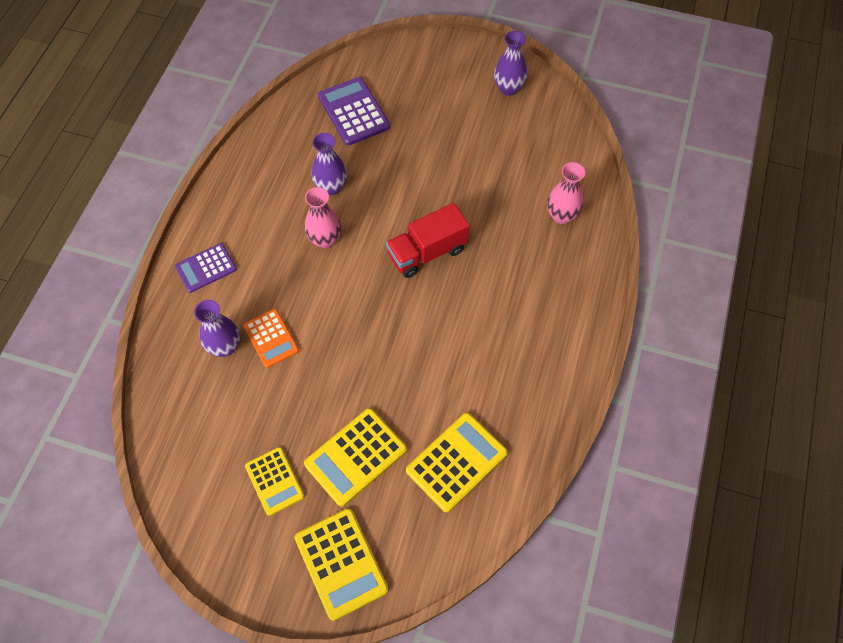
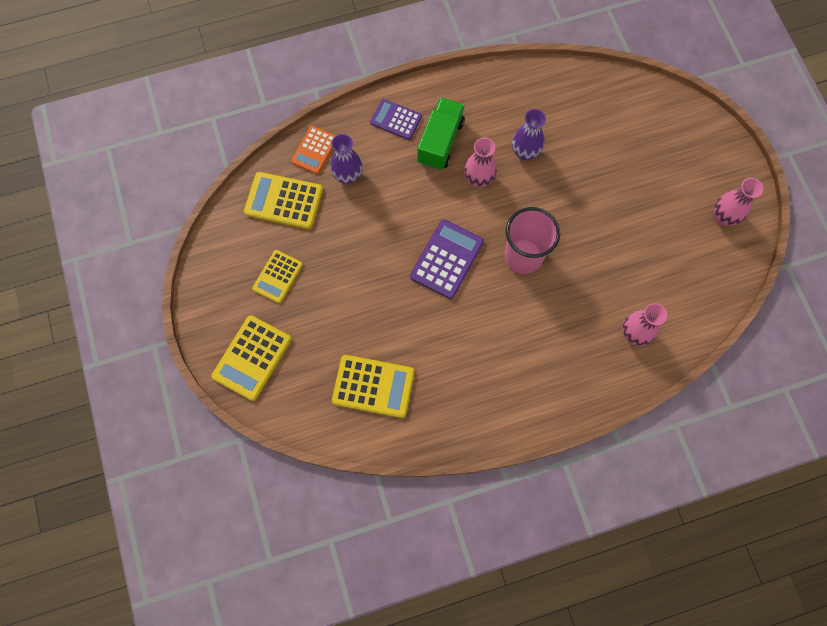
camera: 55 degrees right, 10 degrees up
orange calculator [243,309,299,368] -> orange calculator moved to [291,126,336,174]
yellow calculator [304,408,407,507] -> yellow calculator moved to [244,172,323,229]
purple calculator [318,77,390,146] -> purple calculator moved to [410,219,484,299]
red truck [386,203,470,278] -> pink cup [504,207,560,274]
purple vase [494,31,527,96] -> pink vase [714,178,763,226]
none -> green truck [417,97,465,170]

